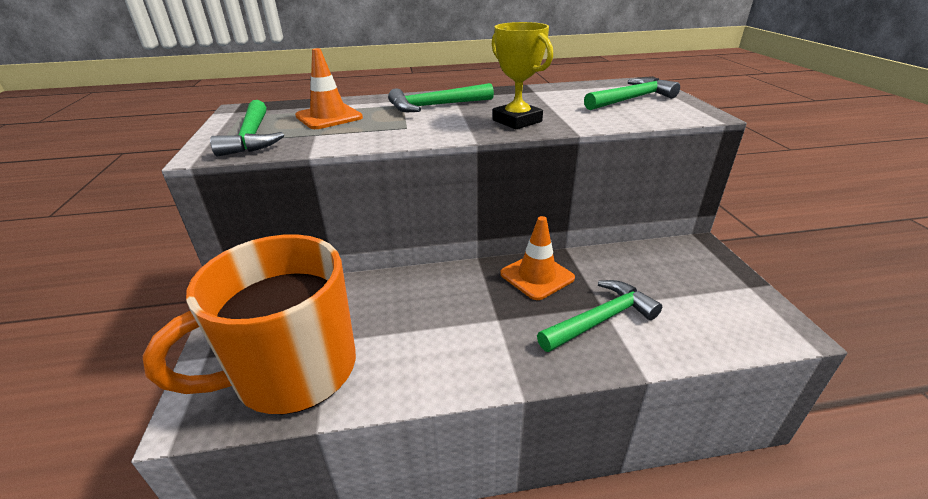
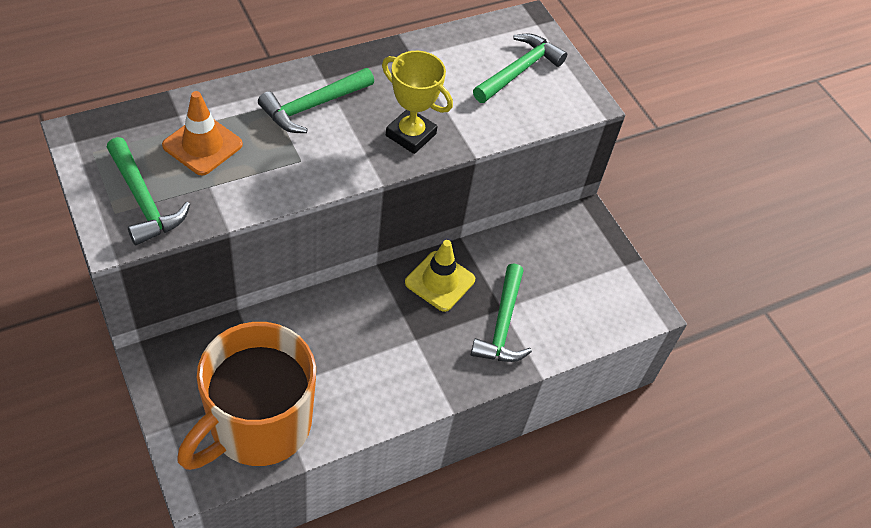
camera: 25 degrees left, 20 degrees up
orange traffic cone [500,216,575,300] -> yellow traffic cone [405,240,475,312]
green hammer [537,280,662,352] -> green hammer turned 150 degrees clockwise [471,264,532,362]

